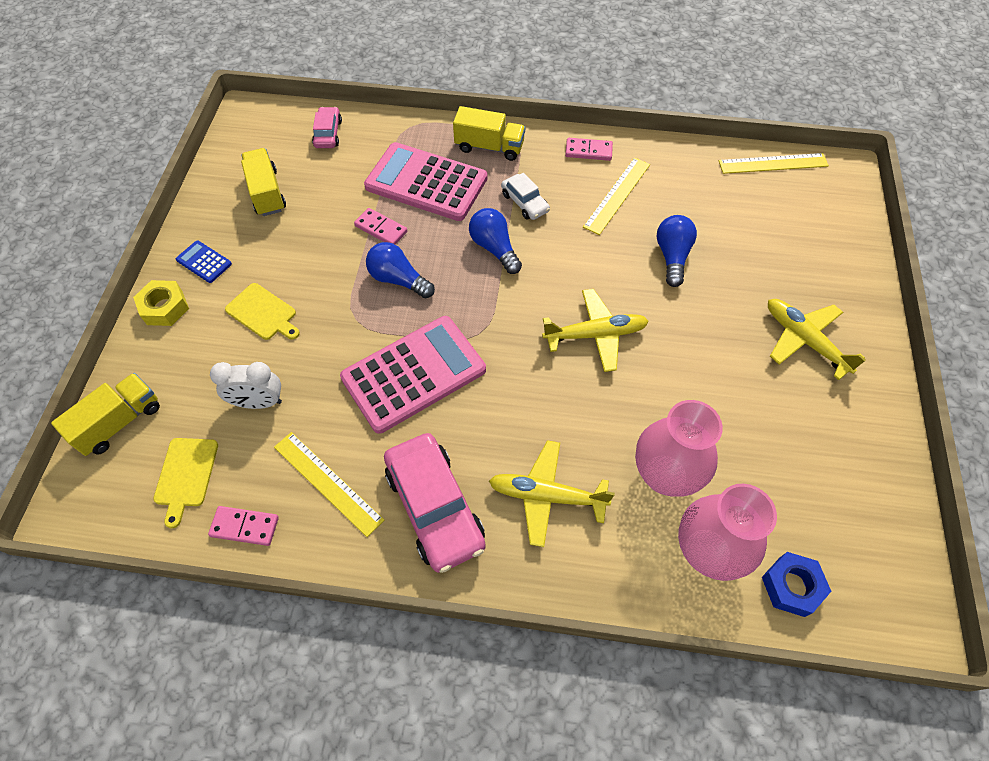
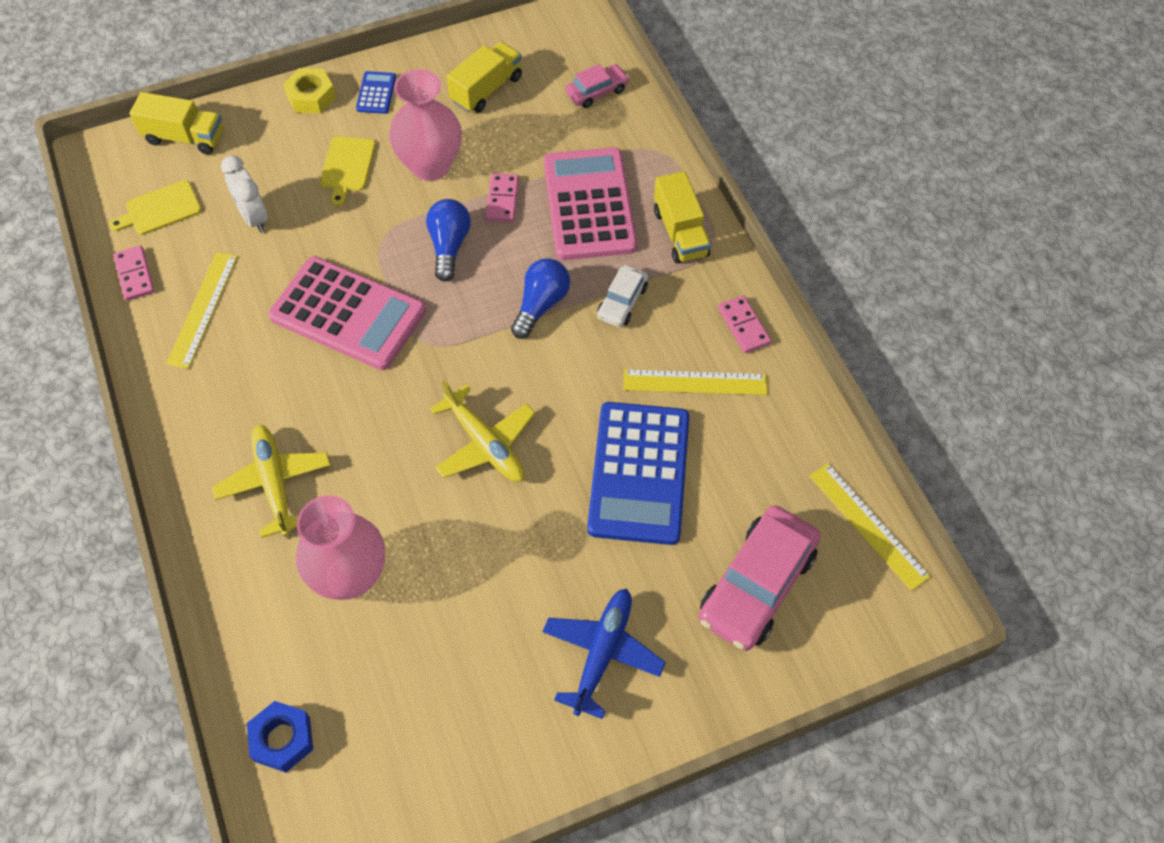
camera: 60 degrees right, 0 degrees up
pink car [384,433,486,573] -> pink car moved to [698,505,821,651]
blue light bulb [657,215,697,287] -> blue calculator [587,402,689,545]
pink vase [678,484,777,581] -> pink vase moved to [389,69,462,181]
yellow plane [768,299,866,380] -> blue plane [542,589,665,719]

